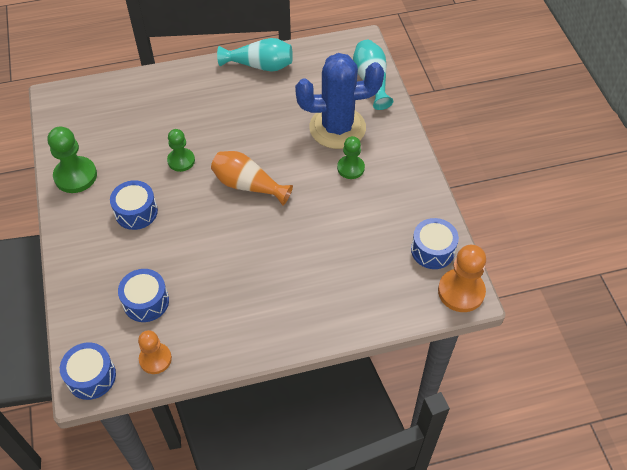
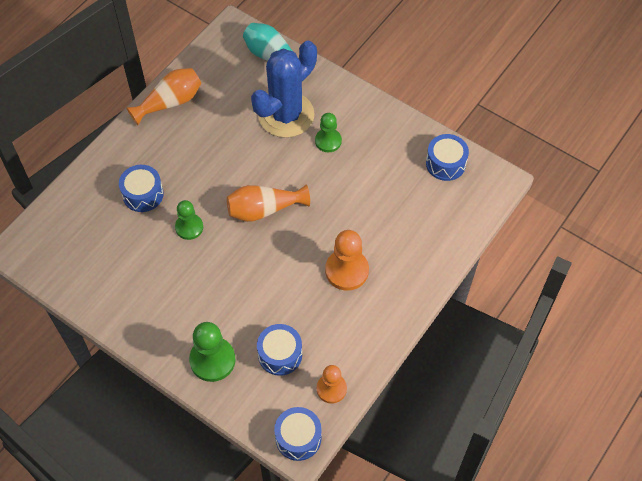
camera: 40 degrees left, 5 degrees up
green pawn [47,126,97,193] -> green pawn moved to [189,322,236,382]
blue drum [110,180,158,230] -> blue drum moved to [119,165,164,212]
turquoise vase [217,38,293,72] -> orange vase [126,68,201,125]
orange pawn [438,245,486,312] -> orange pawn moved to [325,230,369,291]

